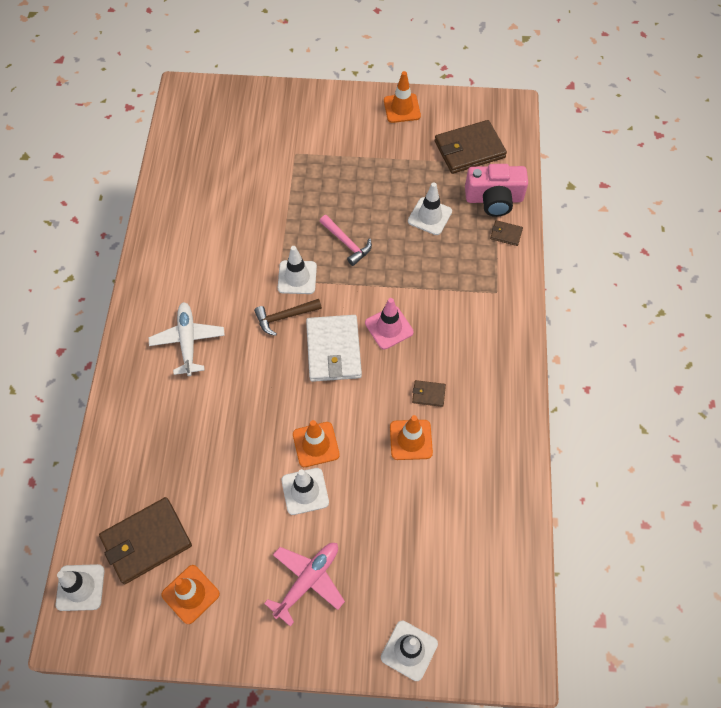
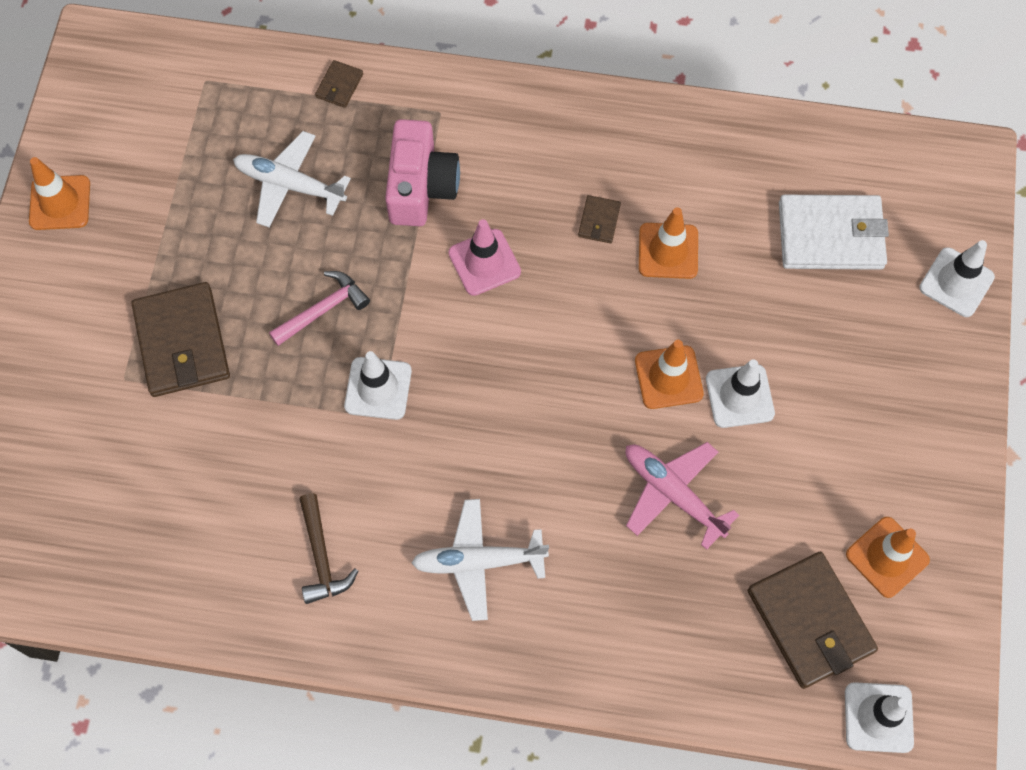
camera: 85 degrees left, 5 degrees up
brown hammer [254,299,322,336] -> brown hammer moved to [299,493,358,604]
pink plane [264,543,345,627] -> pink plane moved to [625,442,739,550]
white wallet [306,315,362,382] -> white wallet moved to [779,195,889,270]
white traffic cone [408,182,452,235] -> white plane [233,131,351,227]
brown wallet [435,120,507,174] -> brown wallet moved to [131,282,230,397]
pink camera [465,164,528,217] -> pink camera moved to [385,119,460,226]

